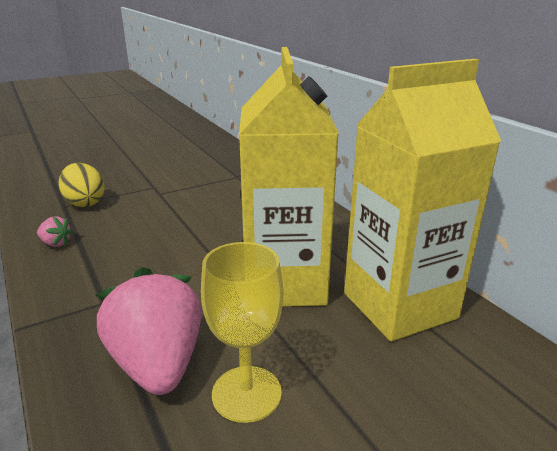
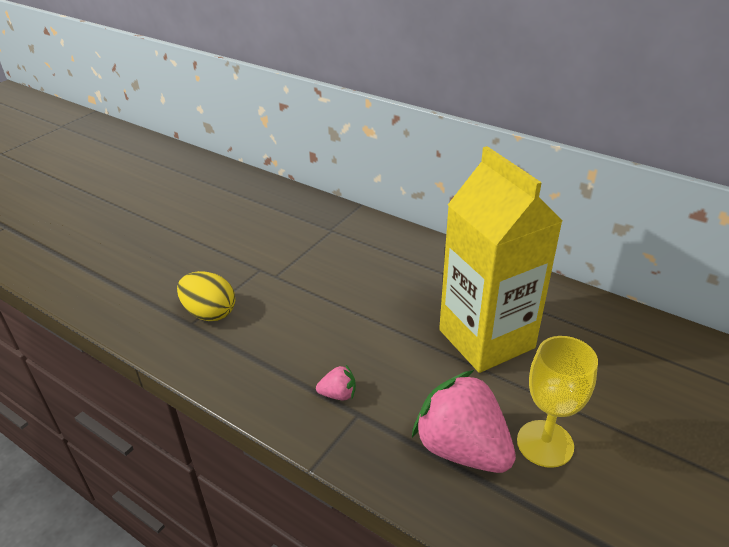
camera: 25 degrees left, 10 degrees up
pink strawberry [37,217,74,247] -> pink strawberry moved to [316,365,356,400]
yellow carton [344,59,501,341] -> none

